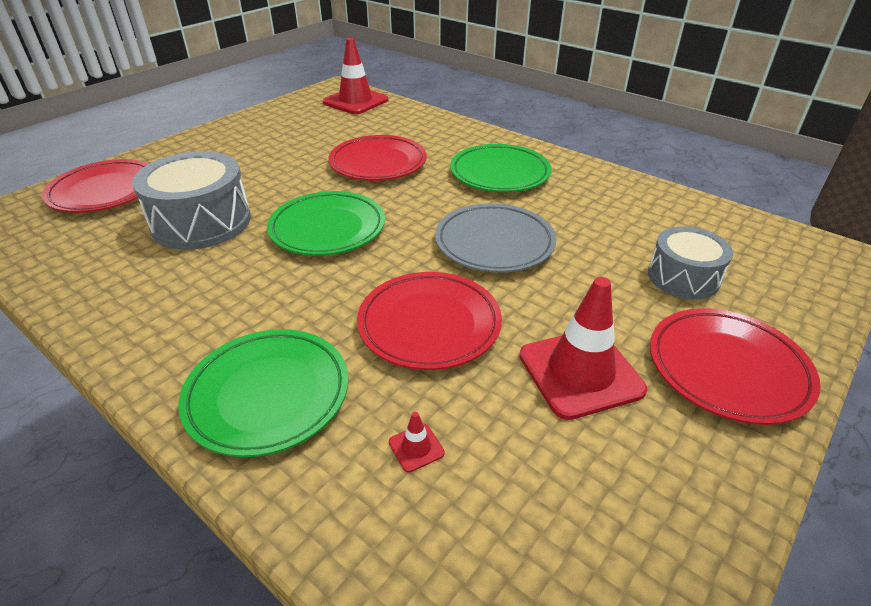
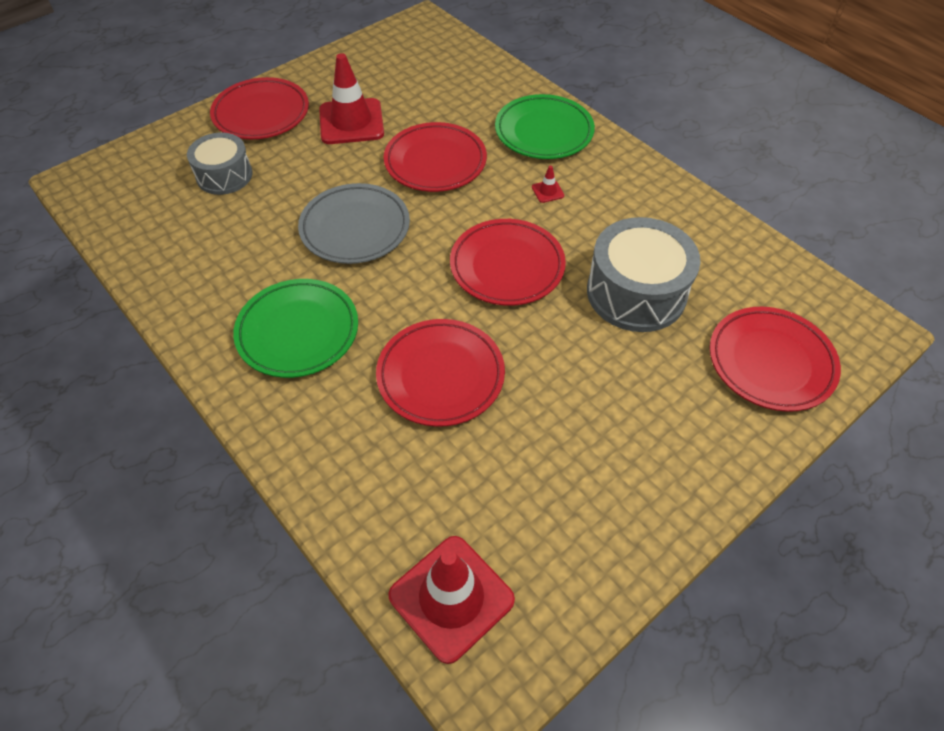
camera: 170 degrees left, 15 degrees up
green plate [267,191,385,256] -> red plate [450,219,566,306]
red traffic cone [389,412,445,473] -> red traffic cone moved to [532,166,564,203]

